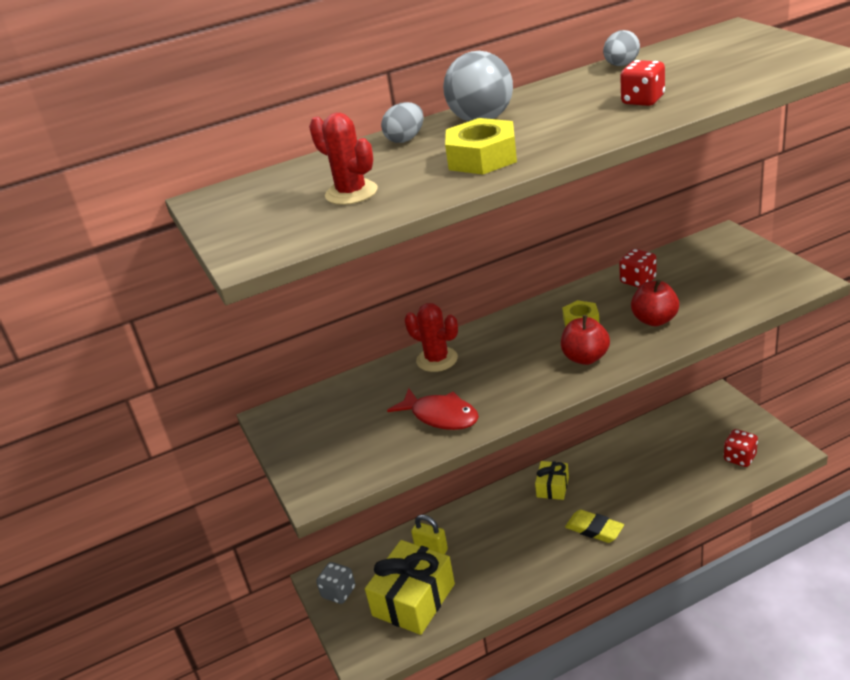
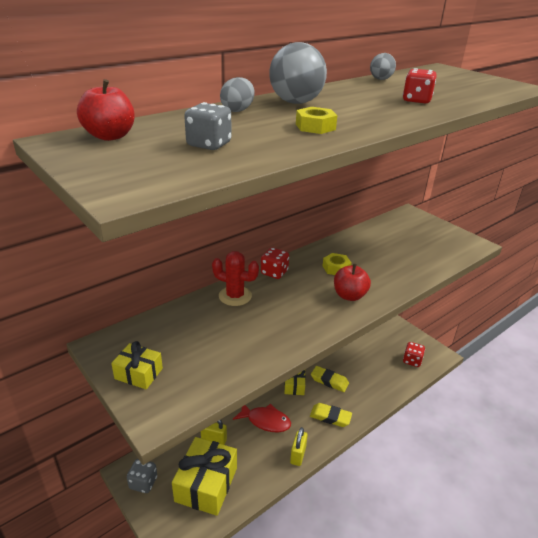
camera: 20 degrees left, 0 degrees up
red cactus [309,113,378,205] -> grey dice [184,102,232,150]
red fish [387,388,479,430] -> red fish moved to [233,404,291,432]
yellow nut [445,118,517,175] -> yellow nut [296,107,337,134], size x0.63
red dice [619,249,657,288] -> red dice moved to [261,247,289,279]
red apple [631,280,679,326] -> red apple moved to [77,79,135,141]
none -> yellow gift [111,341,163,389]
none -> yellow padlock [290,427,308,466]
none -> yellow eraser [311,366,349,392]

